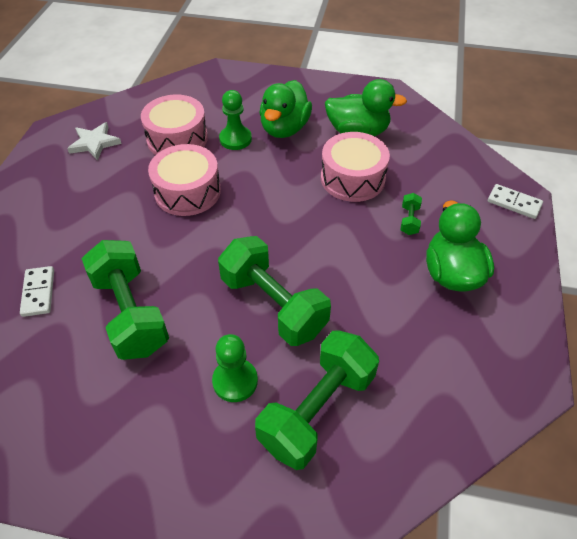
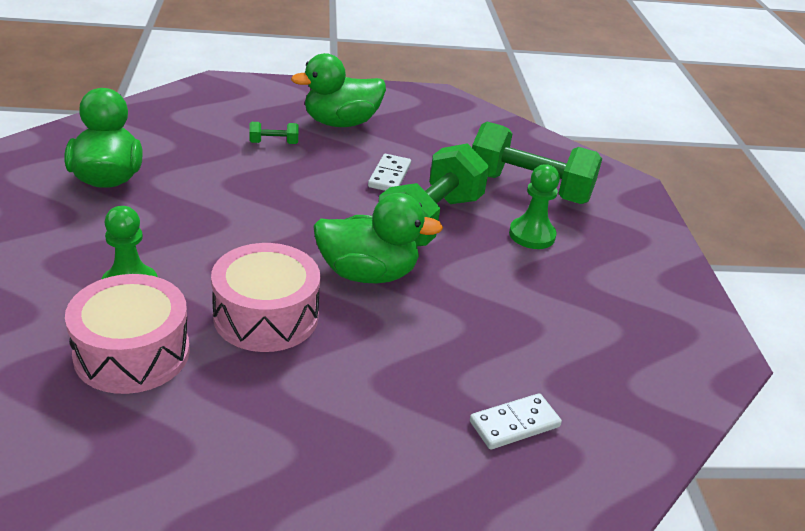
camera: 110 degrees left, 15 degrees down
white star [67,122,122,161] -> none
green dumbbell [81,240,169,360] -> none
green duck [260,80,312,138] -> green duck moved to [313,193,443,283]
pink drum [321,132,390,202] -> none
white domino [488,184,543,219] -> white domino moved to [368,154,411,191]

